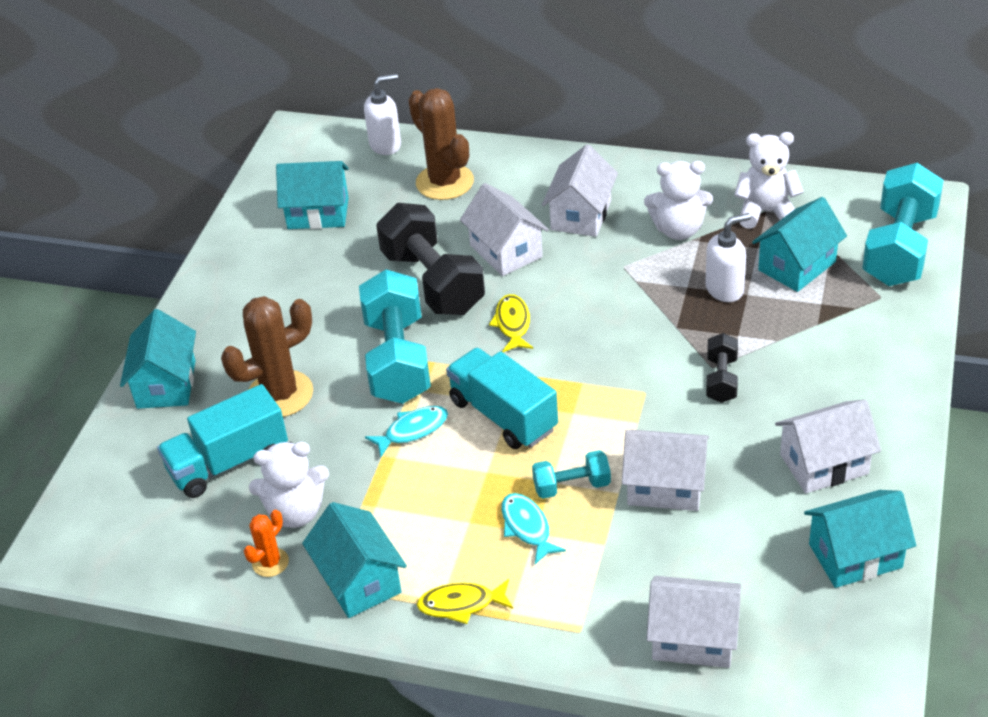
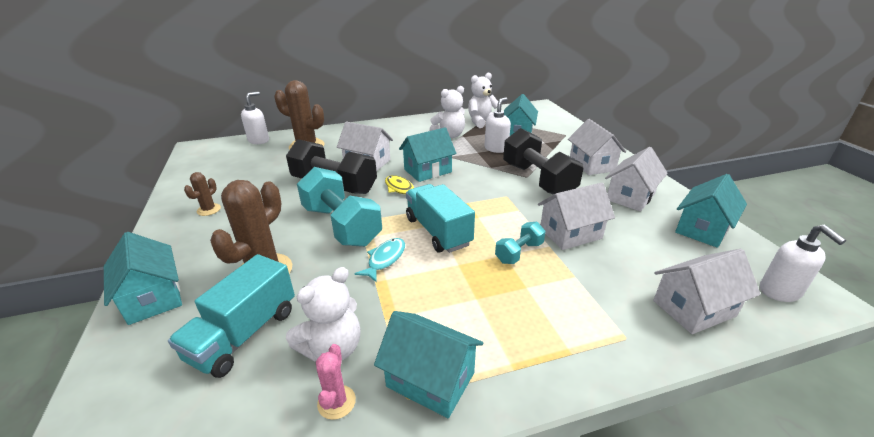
camera: 35 degrees left, 10 degrees down
orange cactus [244,510,289,577] -> pink cactus [316,344,356,420]
turquoise house [276,161,349,229] -> turquoise house moved to [399,127,457,182]
yellow fish [417,579,513,624] -> none
turquoise truck [446,348,558,449] -> turquoise truck turned 45 degrees clockwise [406,184,475,253]
turquoise fish [501,493,566,564] -> none
white house [542,144,618,237] -> white house moved to [568,119,626,175]
black dumbbell [706,333,738,403] -> black dumbbell [503,128,584,195], size x2.01
turquoise dumbbell [862,163,944,286] -> none
none -> brown cactus [184,172,221,216]
none -> white soap dispenser [760,225,846,302]

